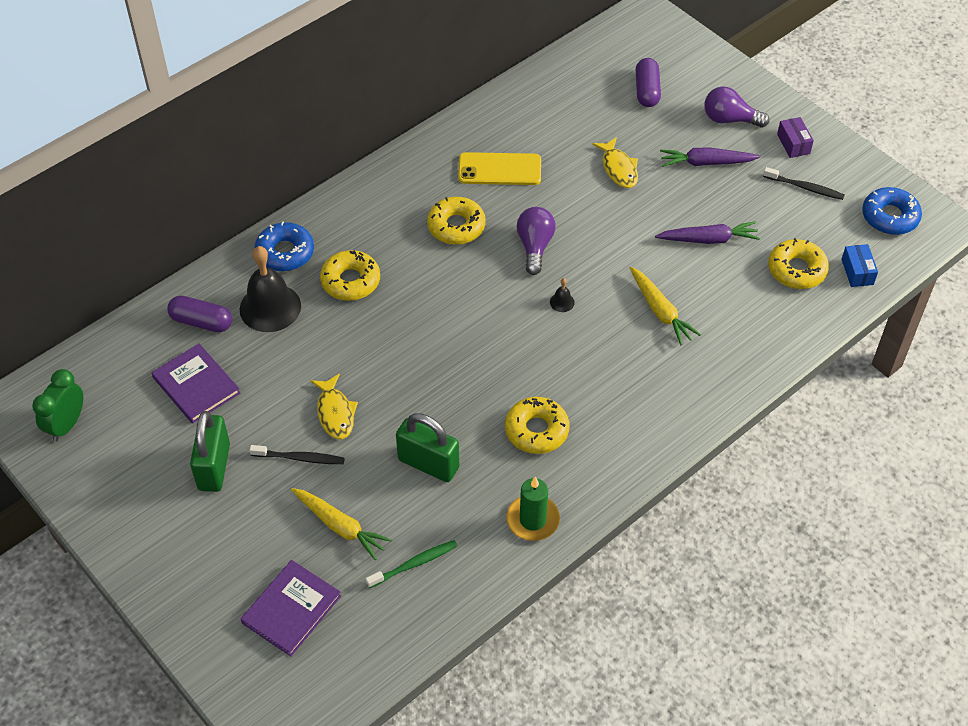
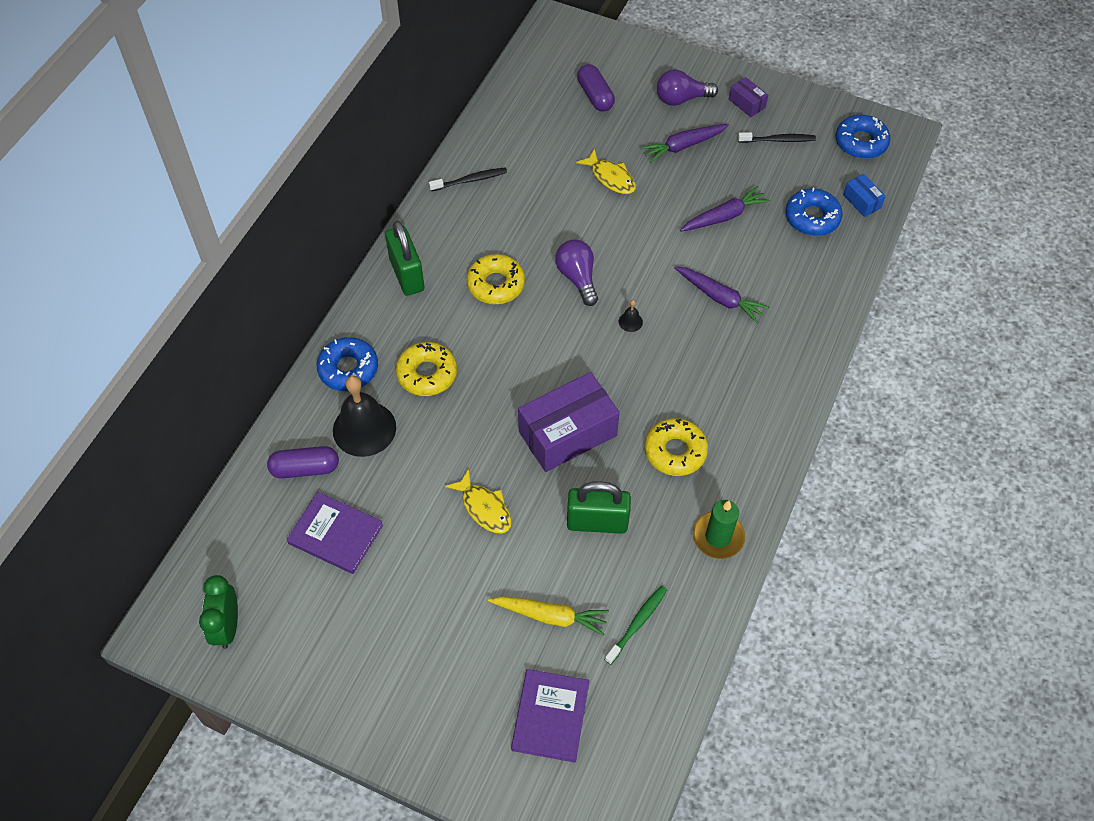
camera: 25 degrees left, 5 degrees up
green padlock [190,411,230,492] -> green padlock moved to [385,221,424,296]
black toothbrush [250,445,345,464] -> black toothbrush moved to [429,167,507,191]
yellow phone [458,152,541,185] -> none
yellow carrot [629,267,701,345] -> purple carrot [674,266,769,324]
yellow donut [768,238,829,289] -> blue donut [785,188,843,236]
none -> purple box [518,372,620,472]

